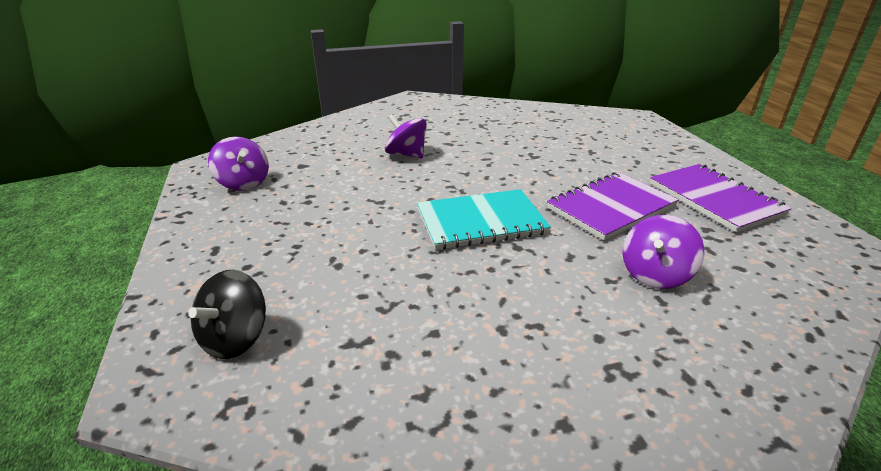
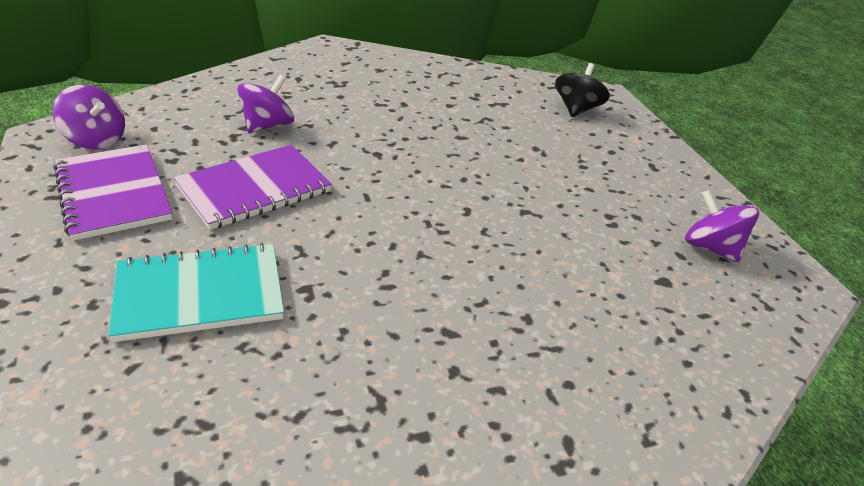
camera: 175 degrees right, 5 degrees up
purple spinning top [385,114,427,158] -> purple spinning top moved to [52,85,125,150]
turquoise notebook [417,189,551,250] -> turquoise notebook moved to [109,243,284,342]

